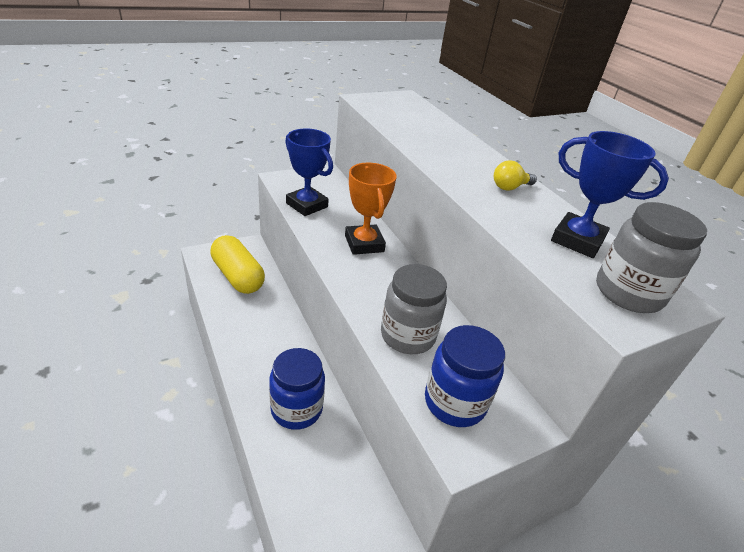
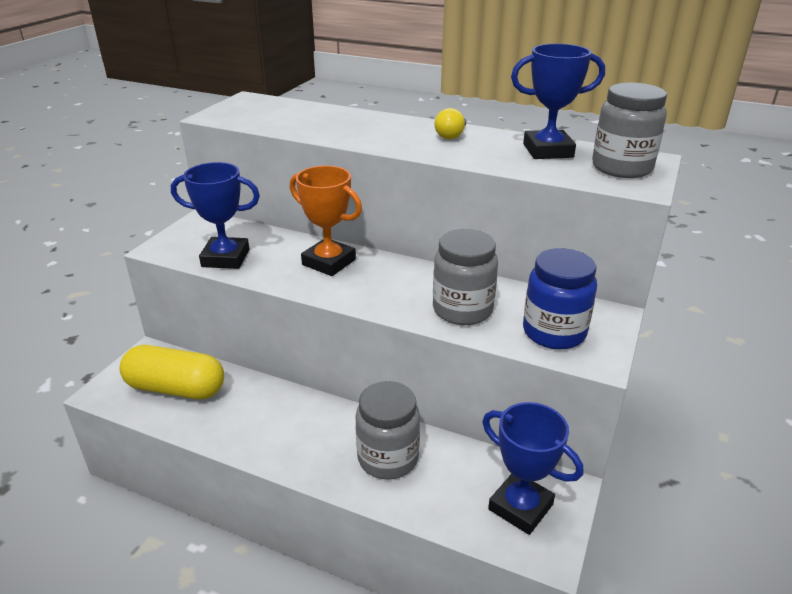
camera: 35 degrees left, 5 degrees down
blue jar [269,348,325,430] -> grey jar [355,381,420,480]
none -> blue trophy [482,402,583,535]

